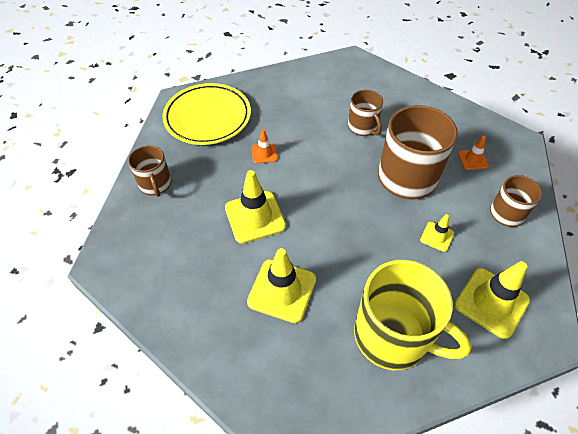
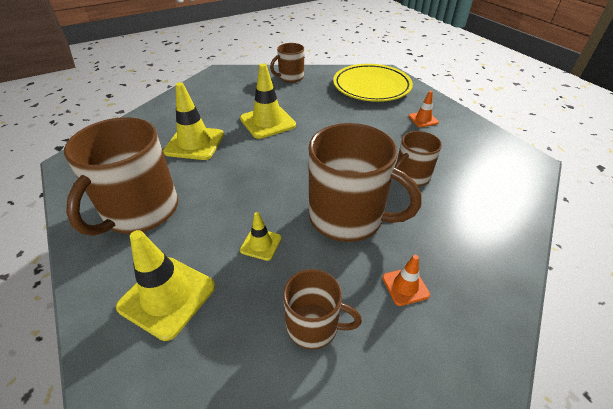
camera: 80 degrees right, 10 degrees down
orange traffic cone [252,129,278,164] -> orange traffic cone moved to [409,91,439,127]
yellow mug [354,260,472,370] -> brown mug [64,117,178,236]

